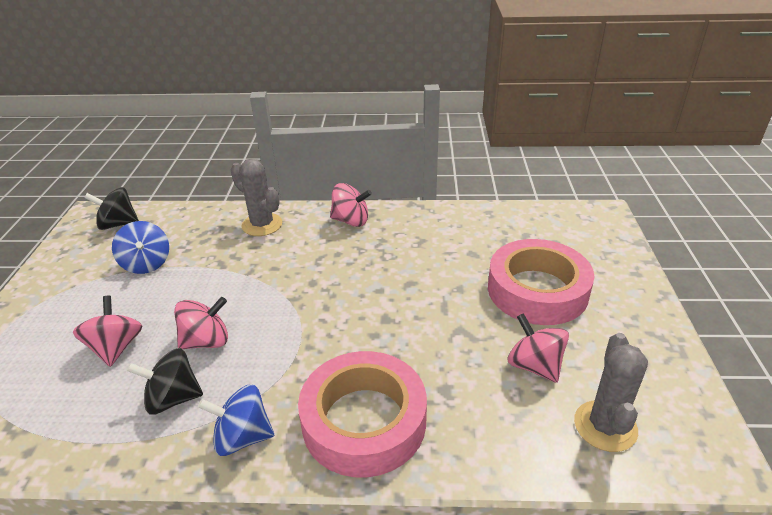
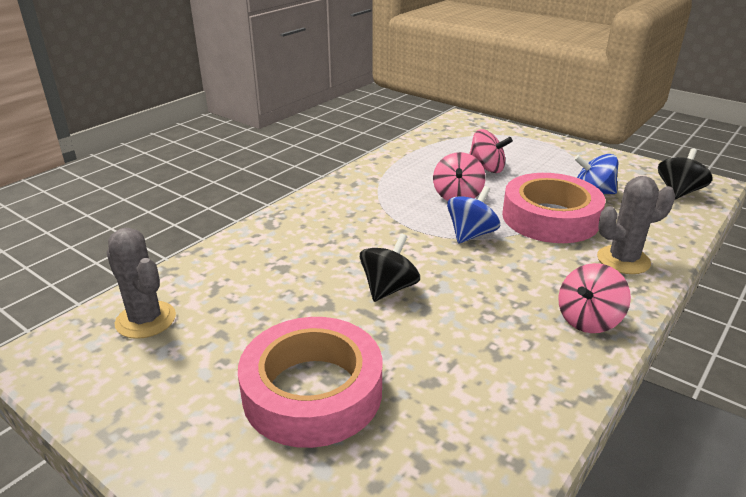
camera: 125 degrees right, 5 degrees down
black spinning top [127,348,203,415] -> black spinning top moved to [360,233,420,302]
blue spinning top [198,384,274,456] -> blue spinning top moved to [447,186,500,244]
pink tape [298,351,427,477] -> pink tape moved to [502,173,606,243]
pink spinning top [508,313,569,383] -> none

